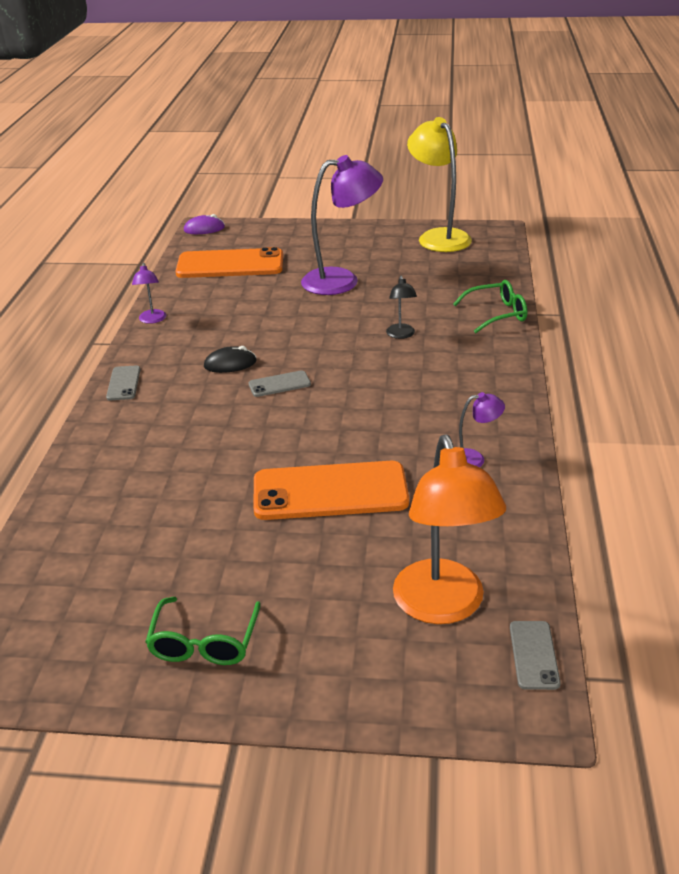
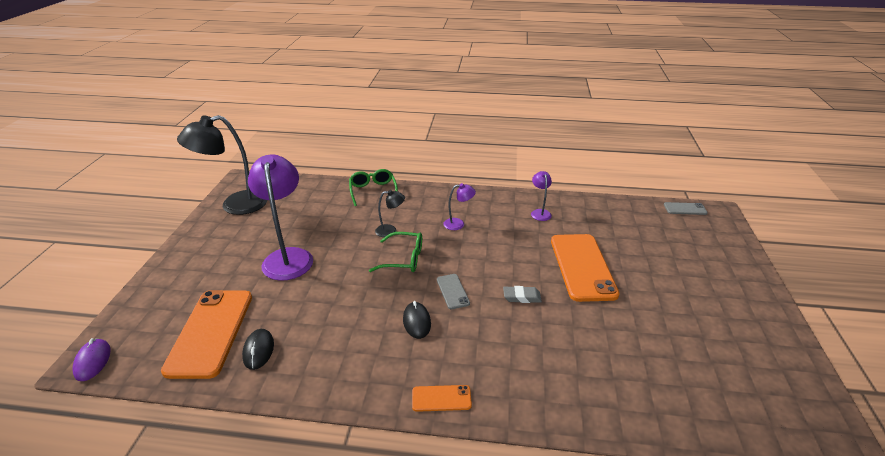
camera: 90 degrees left, 0 degrees up
grey phone [106,365,140,400] -> orange phone [412,385,472,412]
purple lamp [132,263,166,324] -> purple lamp moved to [443,183,476,230]
green glasses [145,597,261,665] -> green glasses moved to [369,232,422,272]
orange lamp [393,434,506,624] -> none
yellow lamp [407,117,472,252] -> black lamp [177,115,267,215]
none -> black mouse [242,329,274,370]
none -> grey eraser [503,286,542,303]

